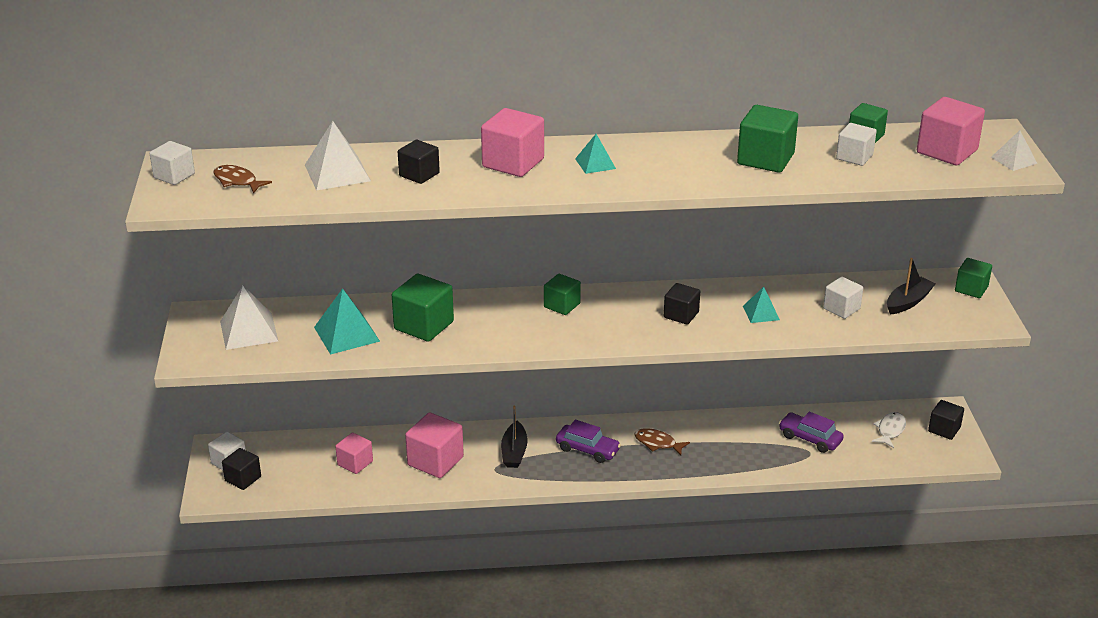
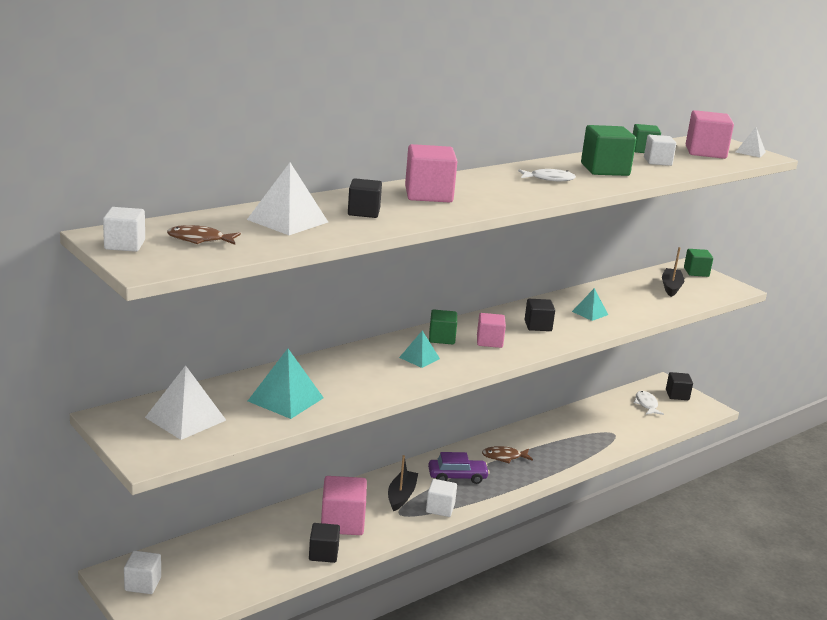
camera: 35 degrees left, 10 degrees down
black cube [222,448,261,490] -> black cube moved to [309,523,340,563]
pink cube [335,433,373,474] -> pink cube moved to [477,313,506,348]
green cube [392,274,454,342] -> none
black boat [501,406,528,468] -> black boat turned 135 degrees counterclockwise [388,455,418,511]
turquoise pyramid [575,134,616,174] -> turquoise pyramid moved to [399,331,440,368]
purple car [779,412,844,453] -> none
white cube [823,277,863,319] -> white cube moved to [426,479,457,517]
none -> white fish [518,169,576,181]

